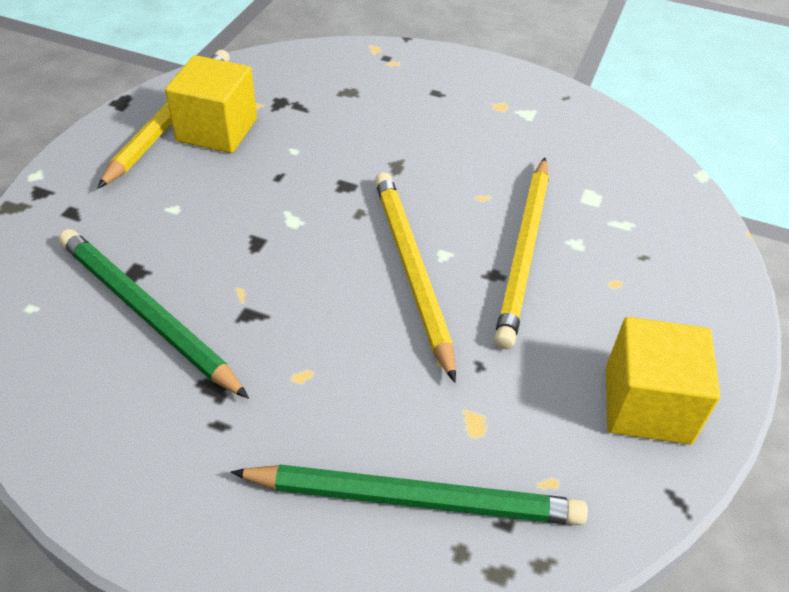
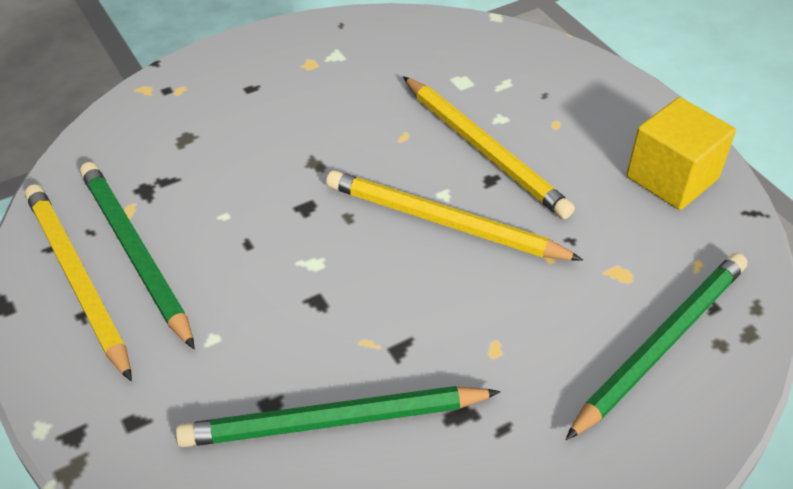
camera: 50 degrees left, 0 degrees up
yellow cube [165,55,257,153] -> green pencil [80,162,195,349]

